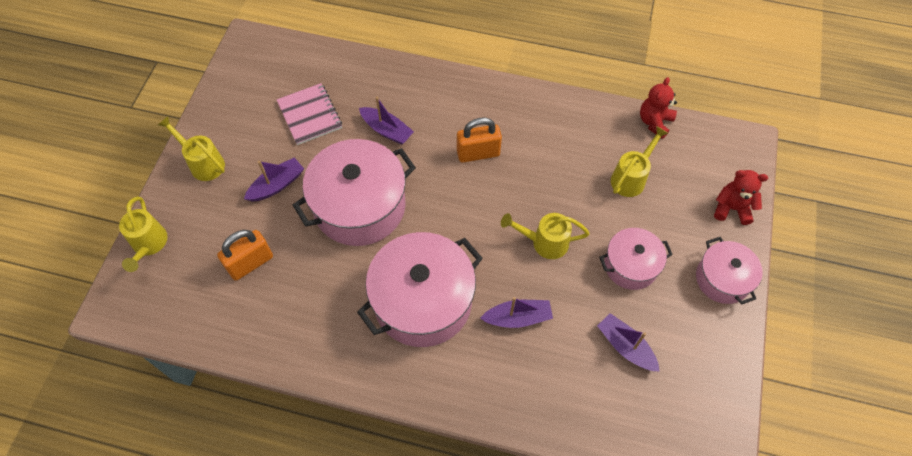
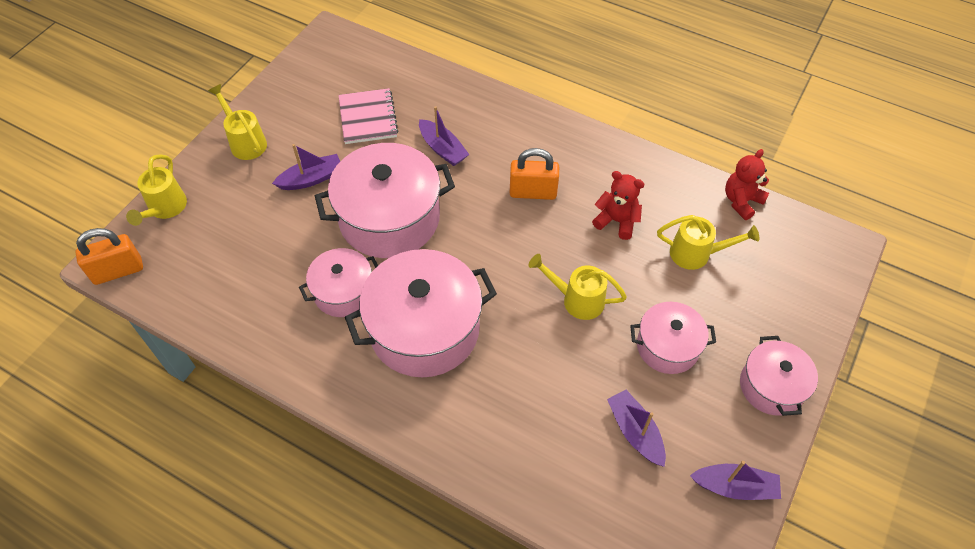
camera: 15 degrees right, 5 degrees down
orange padlock [217,230,273,281] -> orange padlock moved to [75,228,143,285]
purple boat [480,297,553,328] -> purple boat moved to [690,461,781,500]
yellow watering can [611,126,668,197] -> yellow watering can turned 45 degrees clockwise [657,215,759,270]
red teddy bear [714,170,768,225] -> red teddy bear moved to [592,171,644,240]
none -> pink pot [299,248,378,317]

